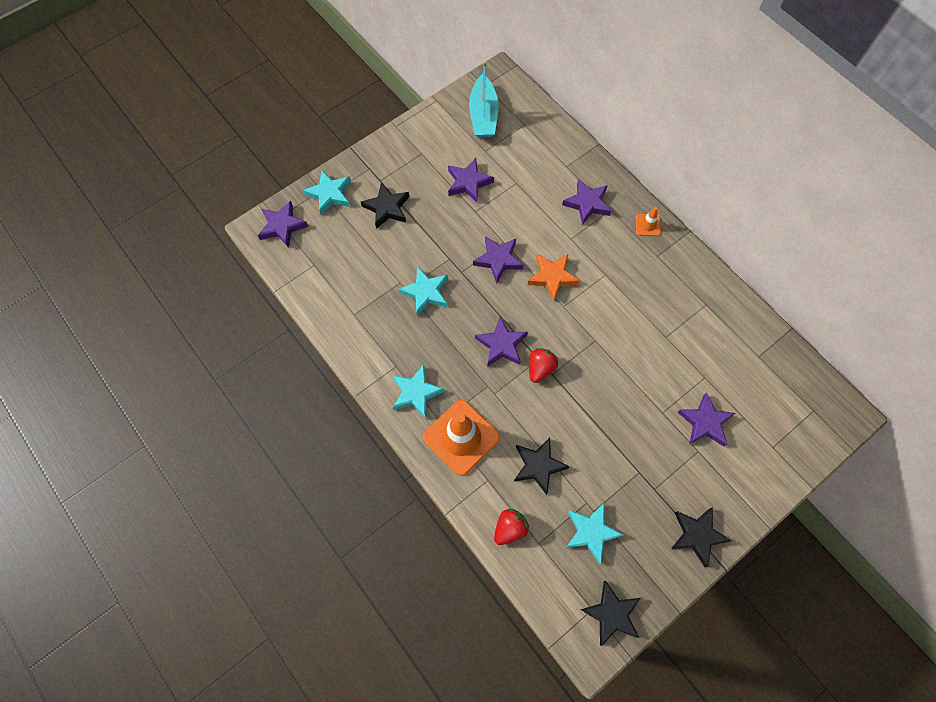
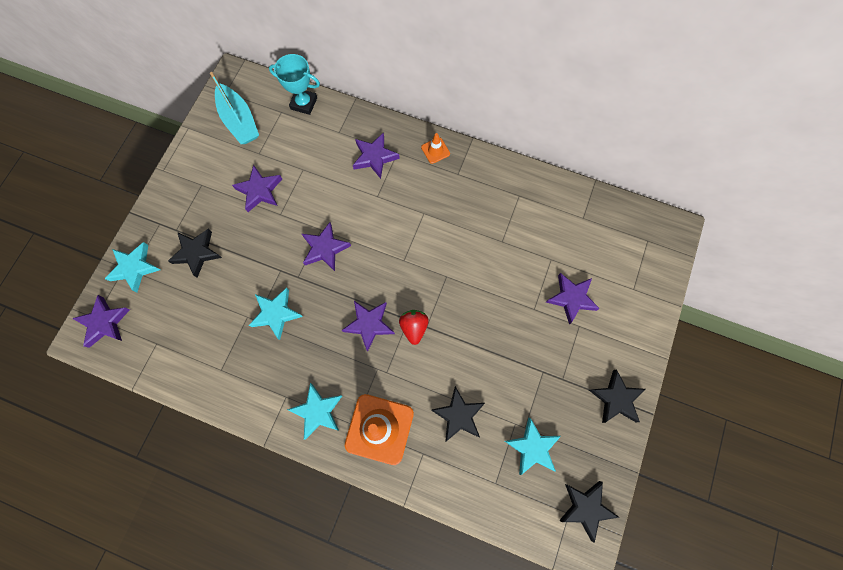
camera: 30 degrees left, 5 degrees up
red strawberry [494,509,529,545] -> none
orange star [528,254,580,301] -> none
none -> turquoise trophy [269,54,320,115]

